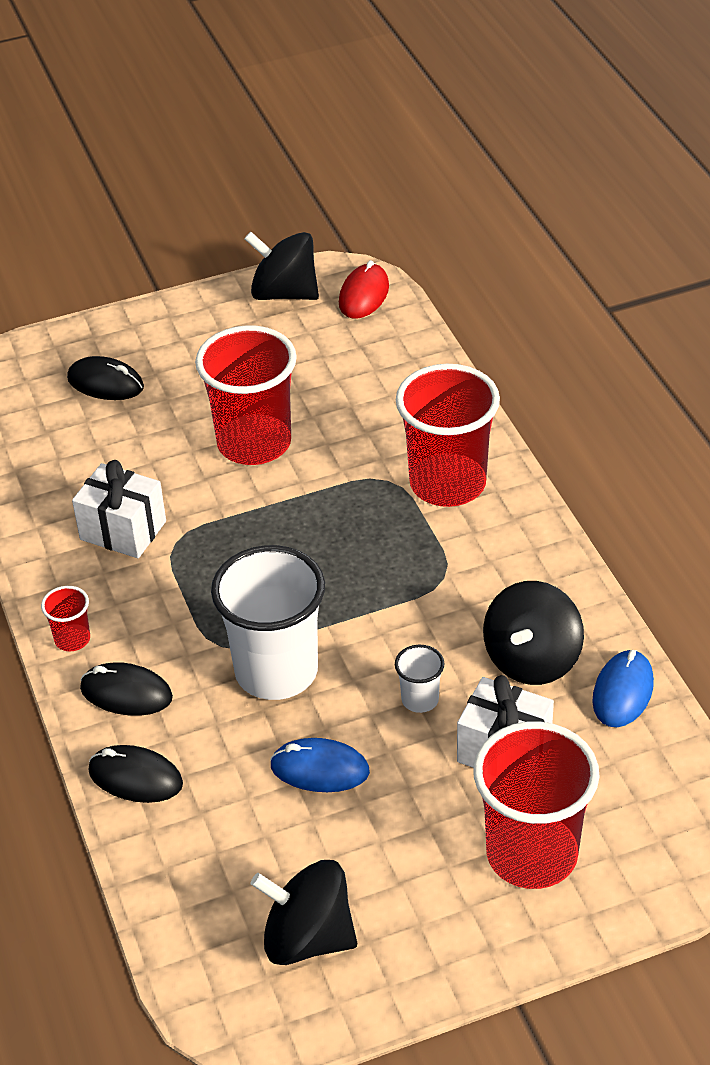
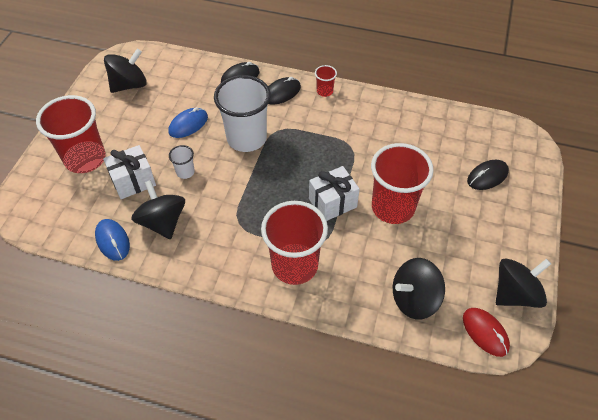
camera: 125 degrees right, 10 degrees up
white gift [72,460,166,558] -> white gift moved to [309,166,360,221]
none -> black spinning top [393,258,445,319]

